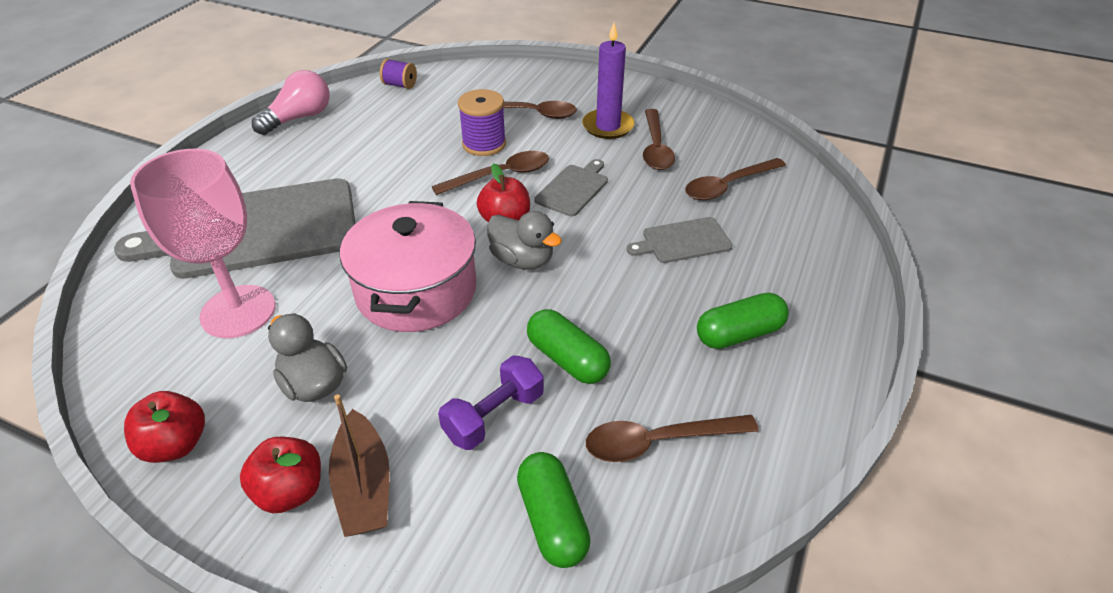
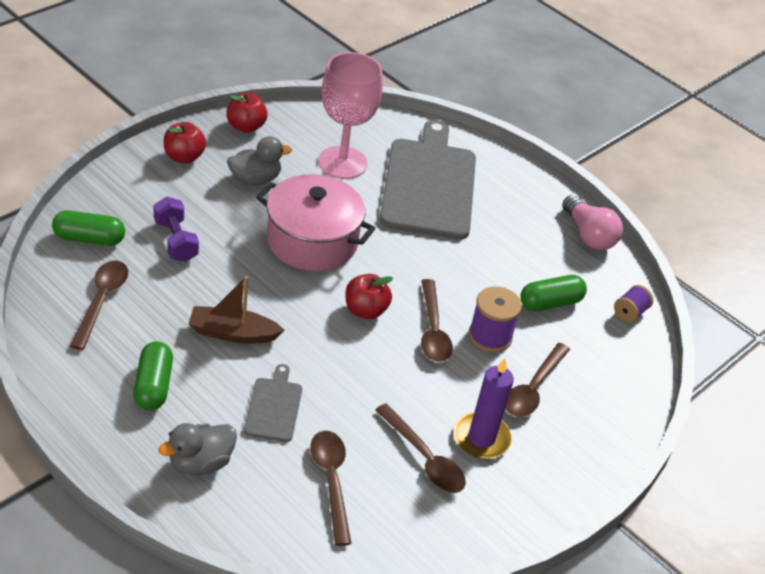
camera: 105 degrees right, 0 degrees up
brown boat [329,394,390,537] -> brown boat moved to [189,276,285,343]
grey duck [487,211,562,269] -> grey duck moved to [158,423,237,475]
green capsule [527,309,611,384] -> green capsule moved to [520,275,587,311]
grey cutting board [535,159,608,216] -> none
brown spoon [643,109,675,170] -> brown spoon turned 150 degrees counterclockwise [375,404,466,493]

